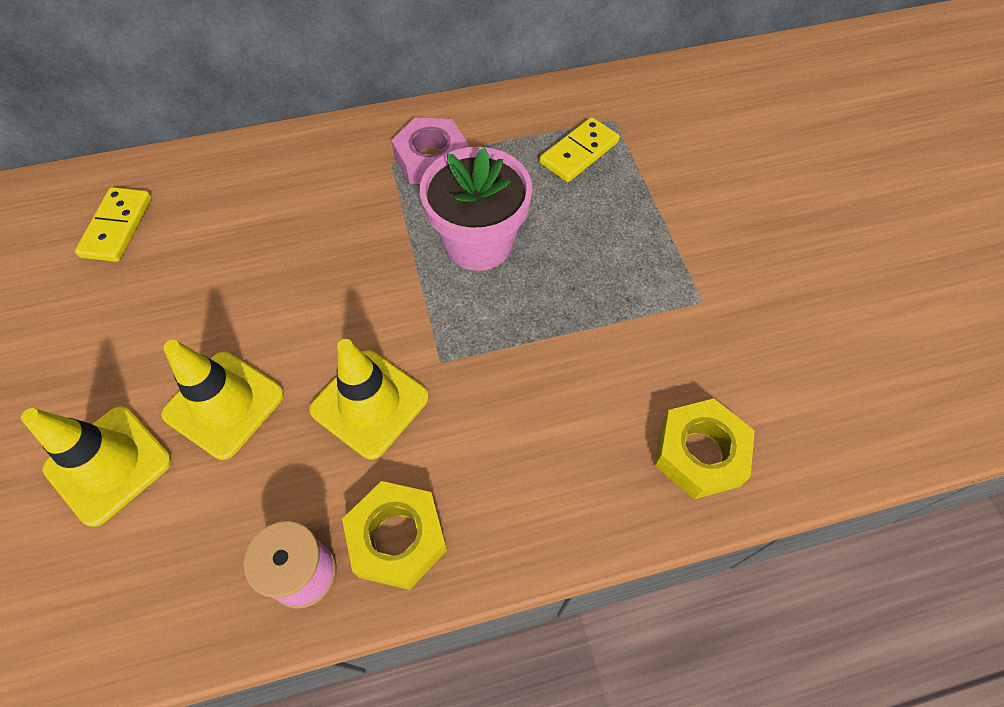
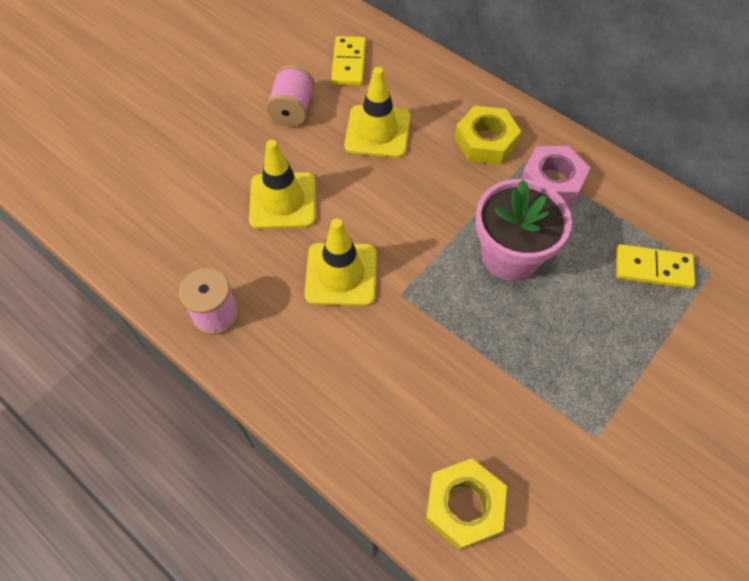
camera: 55 degrees right, 0 degrees up
yellow traffic cone [21,406,172,527] -> yellow traffic cone moved to [344,67,410,158]
yellow domino [75,187,152,262] -> yellow domino turned 60 degrees counterclockwise [331,36,366,86]
yellow nut [342,481,447,590] -> yellow nut moved to [455,106,521,165]
none -> pink spool [266,65,315,127]

